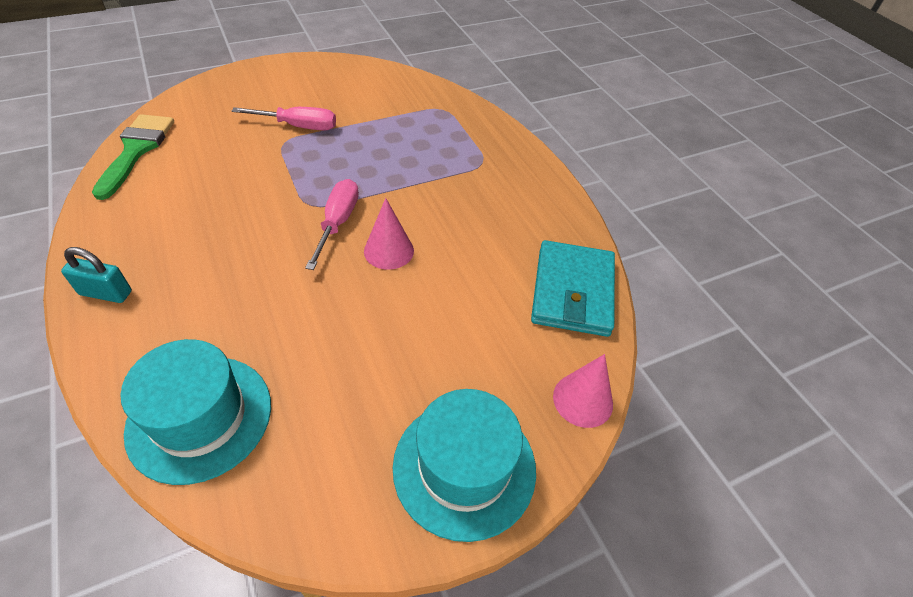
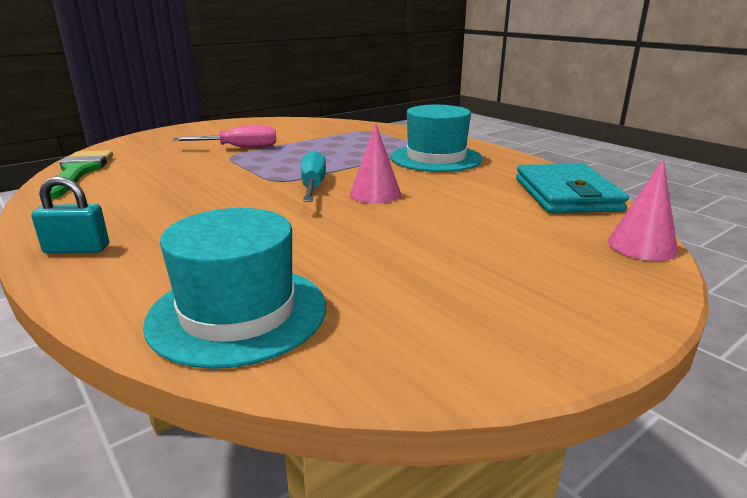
camera: 10 degrees left, 25 degrees down
pink screwdriver [305,179,359,270] -> turquoise screwdriver [301,150,326,202]
turquoise hat [393,389,536,542] -> turquoise hat moved to [391,105,483,172]

